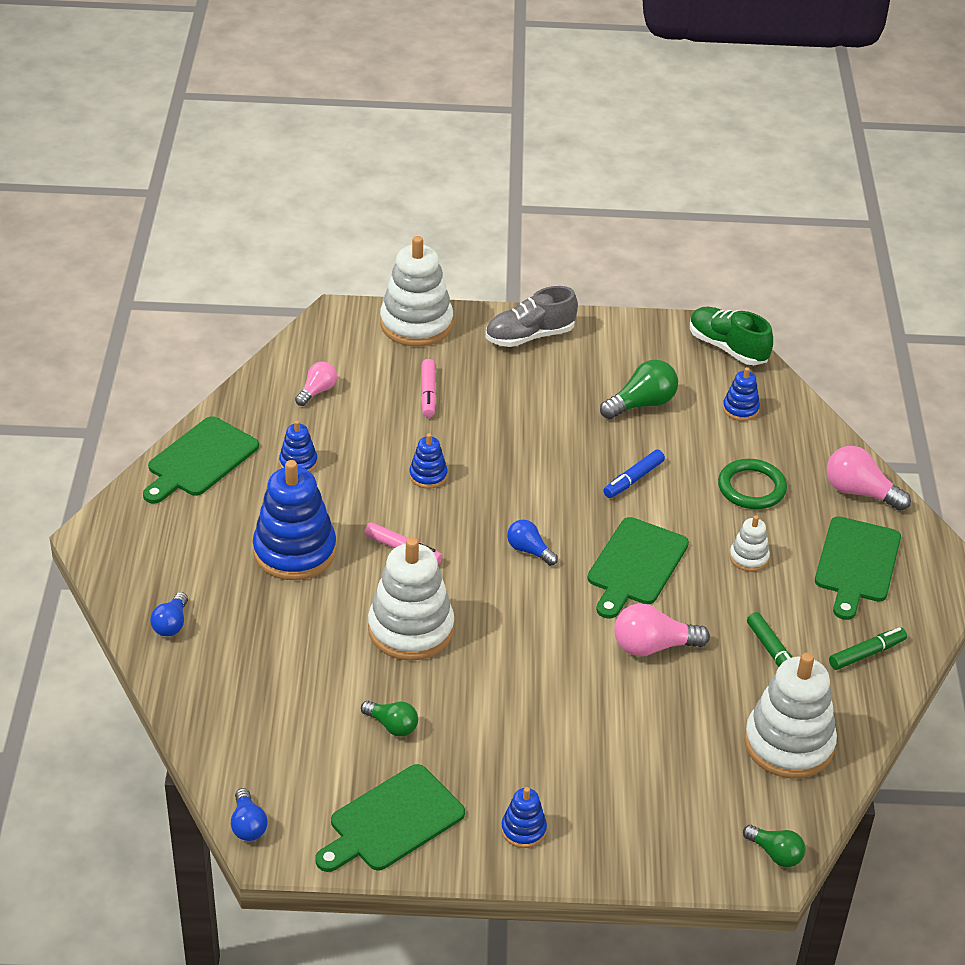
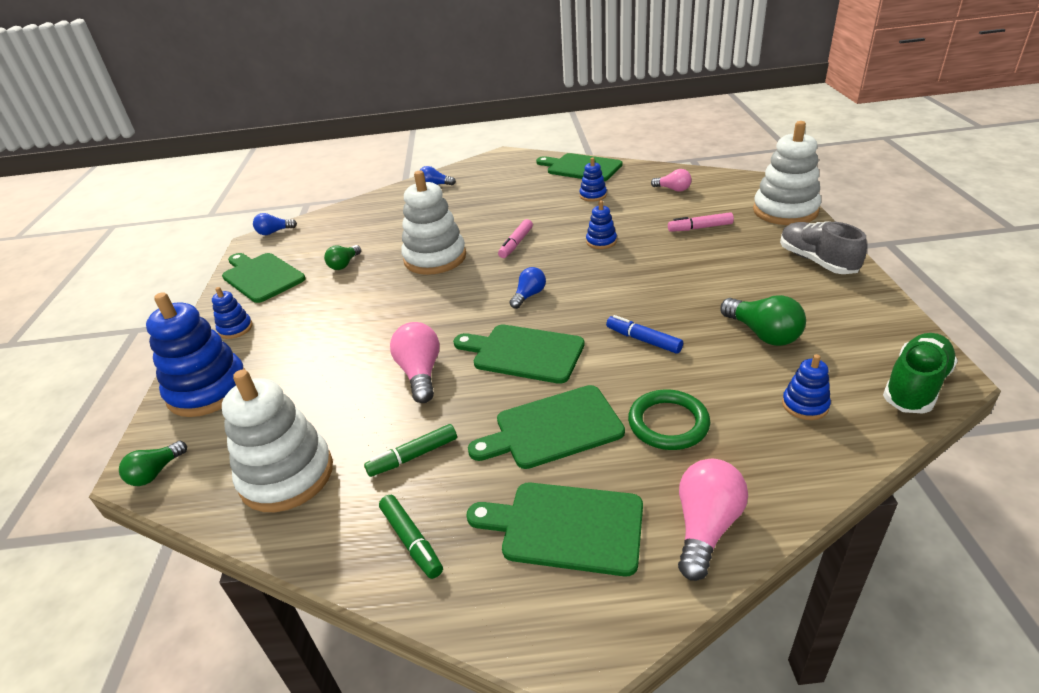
camera: 90 degrees right, 5 degrees down
blue stacking toy [253,460,336,580] -> blue stacking toy moved to [146,292,245,417]
white stacking toy [729,515,770,572] -> green cutting board [468,385,625,469]

